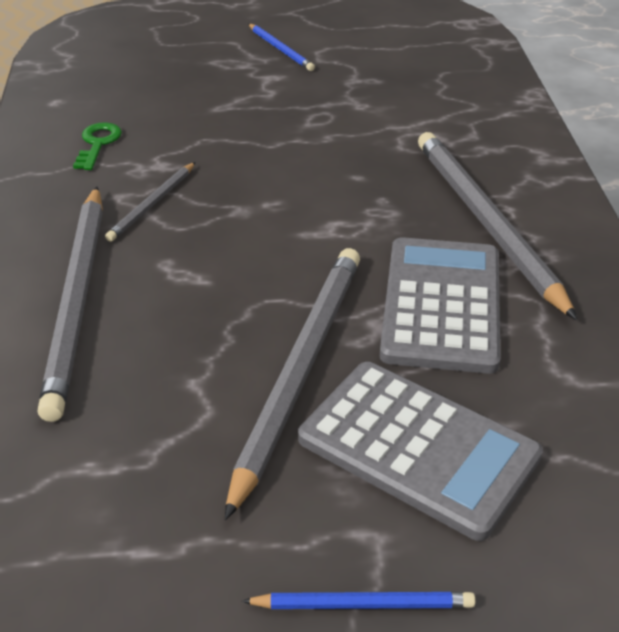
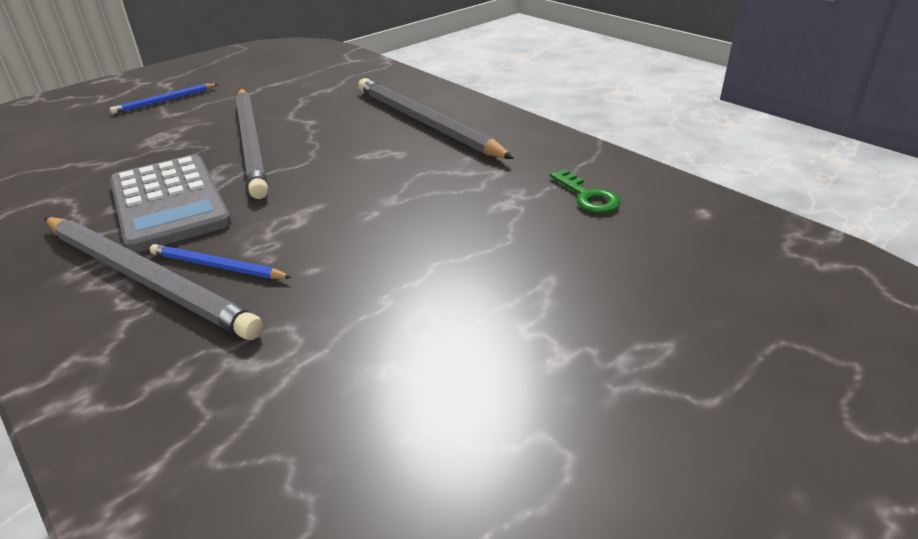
camera: 145 degrees right, 5 degrees down
grey pencil [105,162,195,242] -> none
blue pencil [248,23,315,71] -> blue pencil moved to [150,244,292,279]
grey calculator [298,362,543,541] -> none

